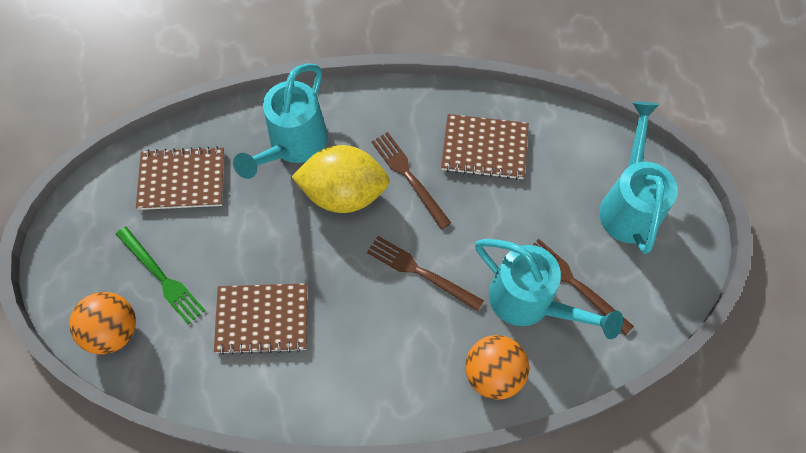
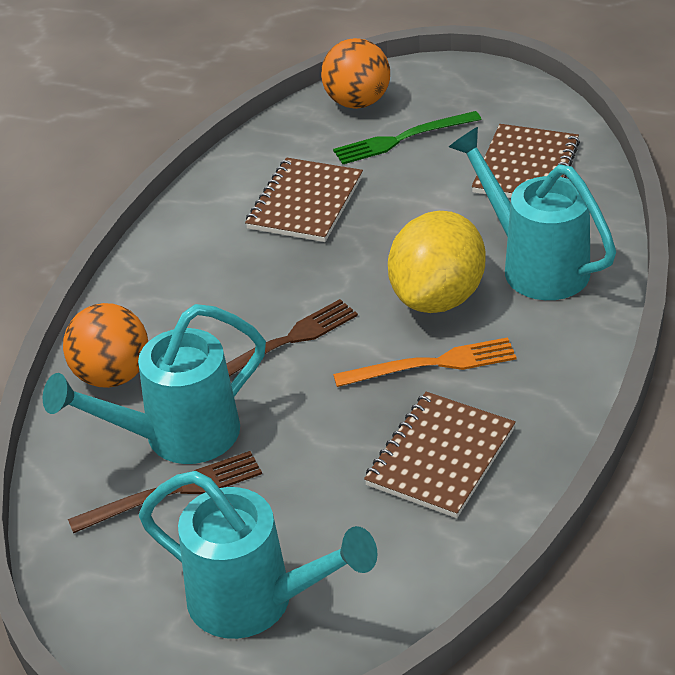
camera: 115 degrees right, 25 degrees down
brown fork [371,132,451,229] -> orange fork [333,337,517,387]

